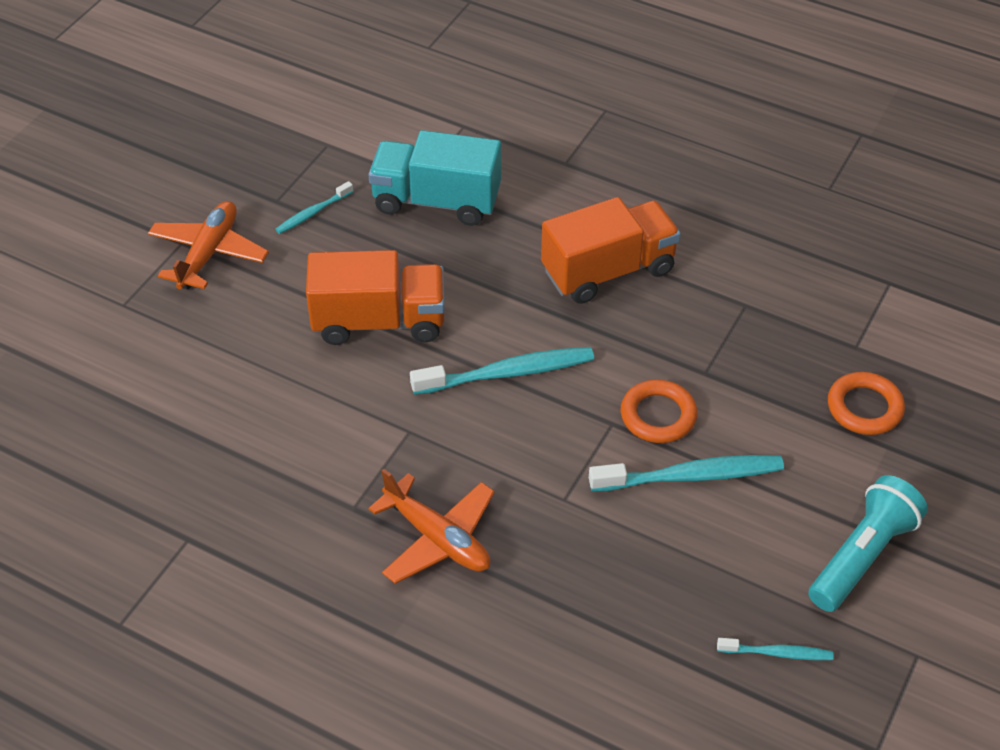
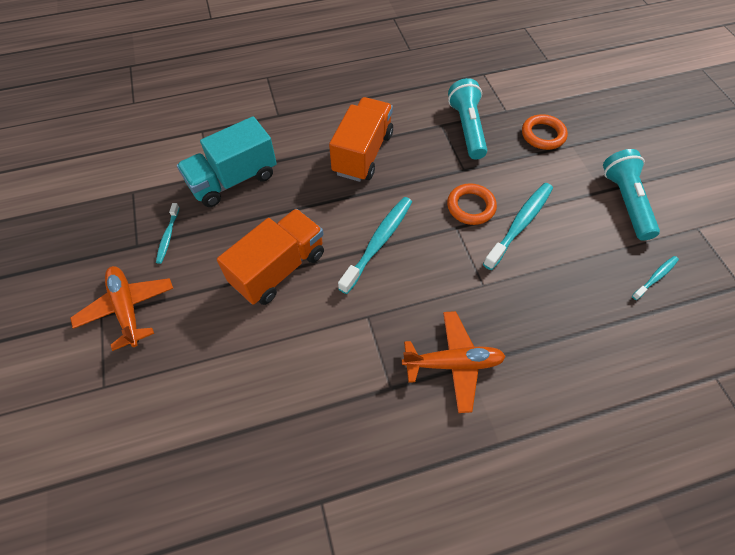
camera: 45 degrees left, 10 degrees up
none -> turquoise flashlight [448,78,487,159]

